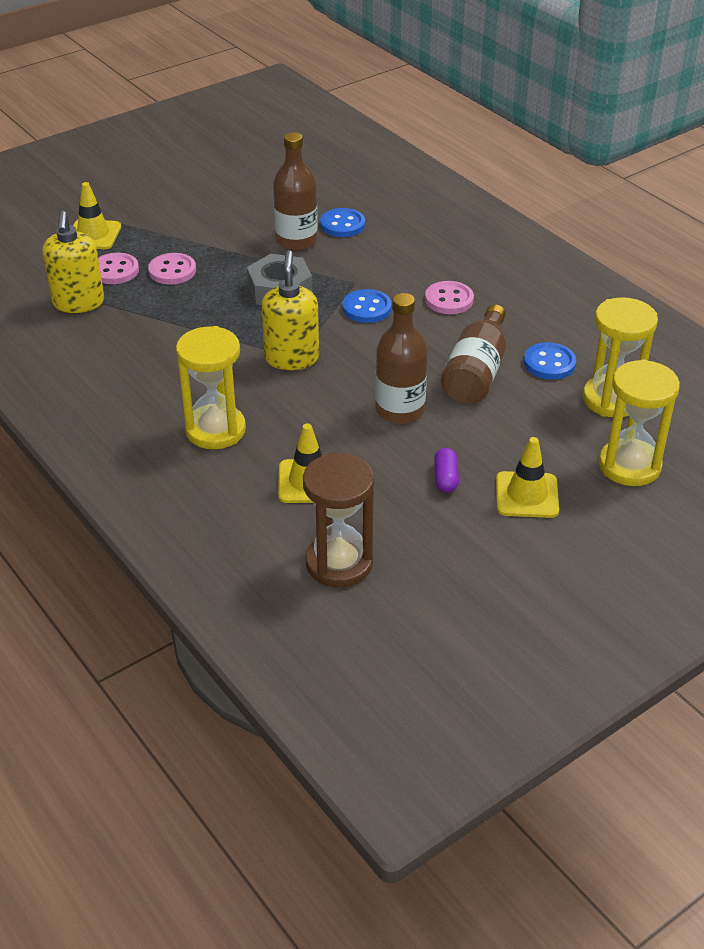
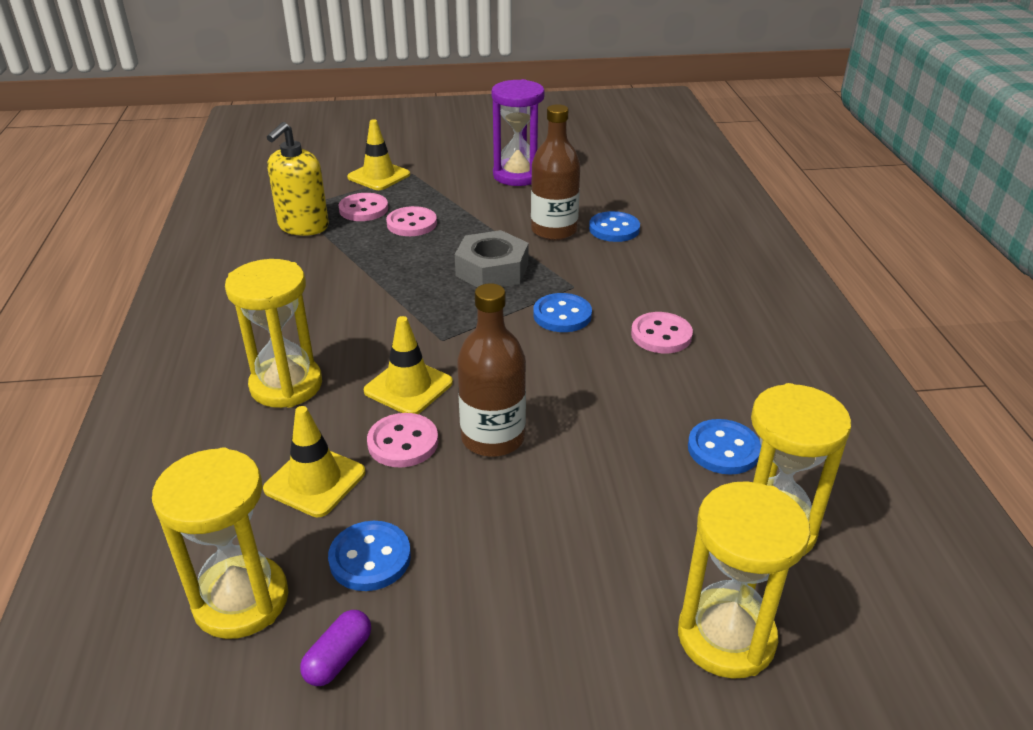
camera: 30 degrees right, 5 degrees down
yellow soap dispenser [261,250,319,370] -> none
brown hourglass [303,453,374,587] -> yellow hourglass [152,447,288,639]
purple capsule [434,448,459,493] -> purple capsule moved to [300,610,371,686]
brown bottle [441,304,506,404] -> none
yellow traffic cone [496,437,559,518] -> yellow traffic cone moved to [364,316,453,414]
none -> blue button [328,521,411,591]
none -> pink button [367,413,438,468]
none -> purple hourglass [491,79,545,186]

